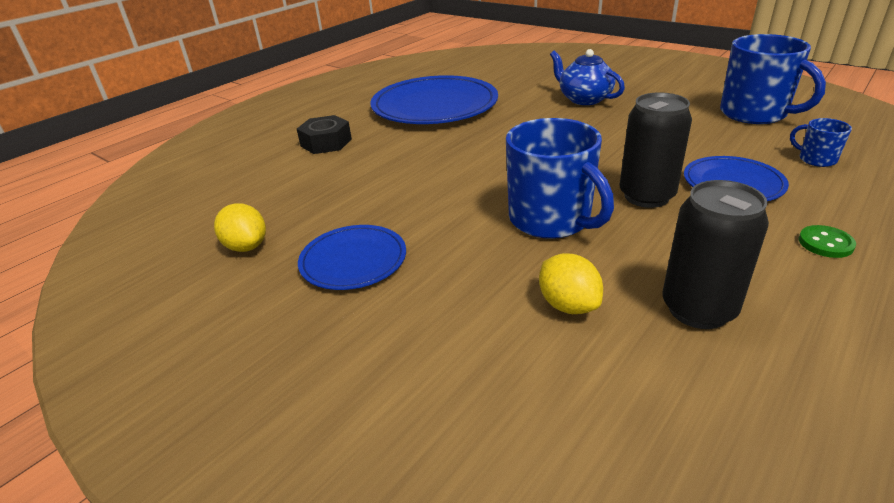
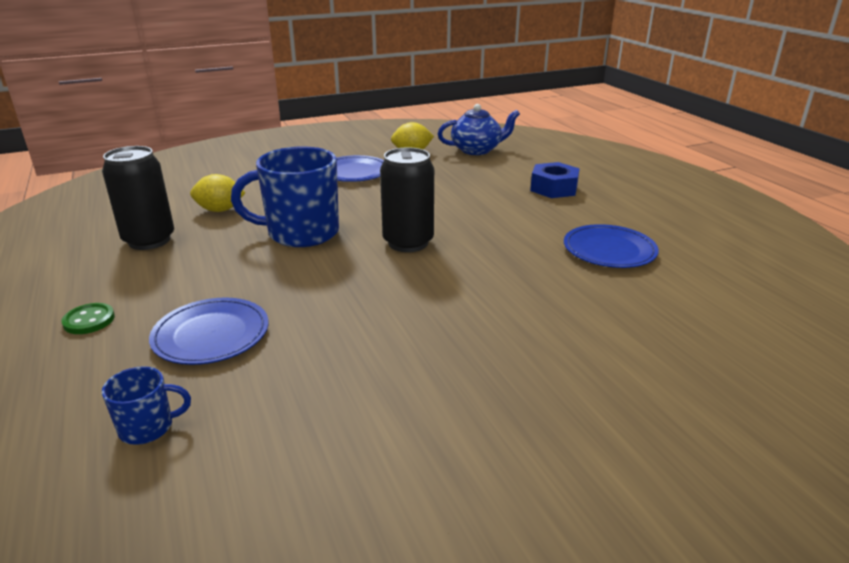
camera: 115 degrees right, 5 degrees down
black nut [297,115,352,154] -> blue nut [530,162,580,198]
blue plate [370,75,498,124] -> blue plate [564,224,659,268], size x0.54
blue teapot [550,49,625,105] -> blue teapot moved to [438,104,520,155]
black can [619,93,692,208] -> black can moved to [380,147,434,252]
blue mug [720,34,826,124] -> none

